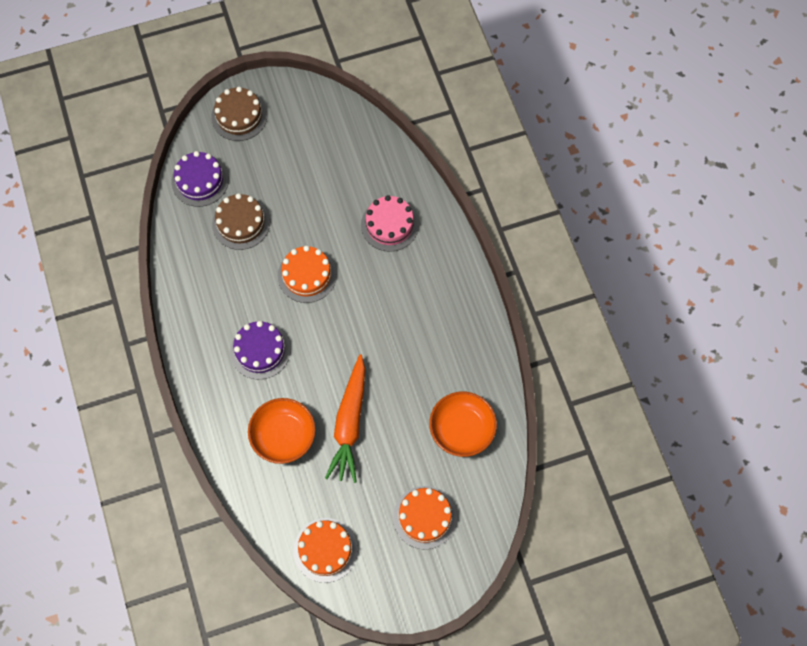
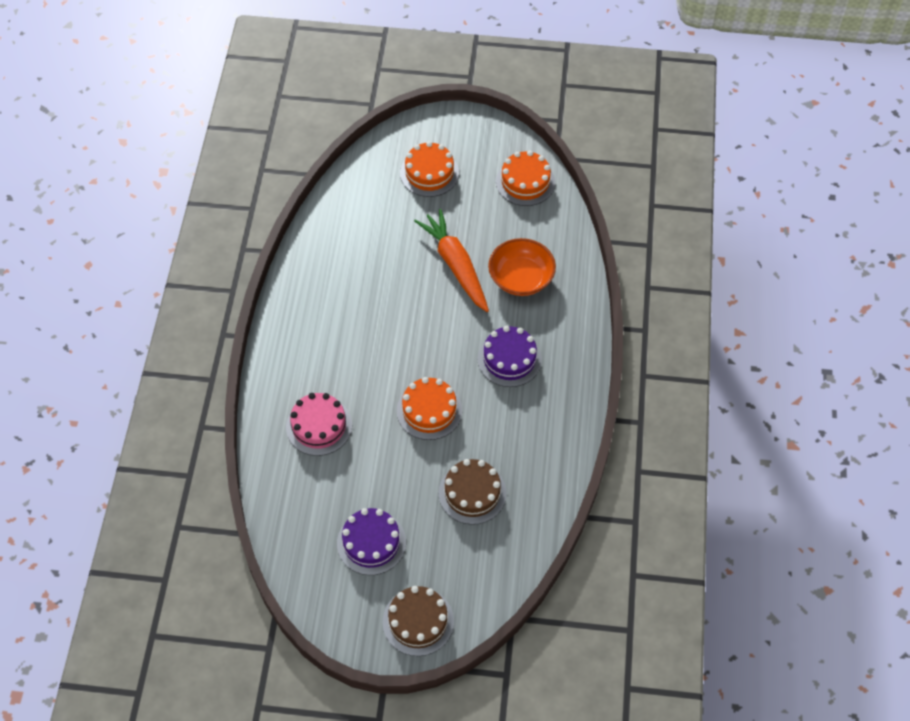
camera: 155 degrees left, 10 degrees down
purple cake [171,151,229,207] -> purple cake moved to [337,508,406,575]
orange carrot [325,355,365,483] -> orange carrot turned 60 degrees counterclockwise [414,209,489,312]
orange bowl [429,392,497,457] -> none

